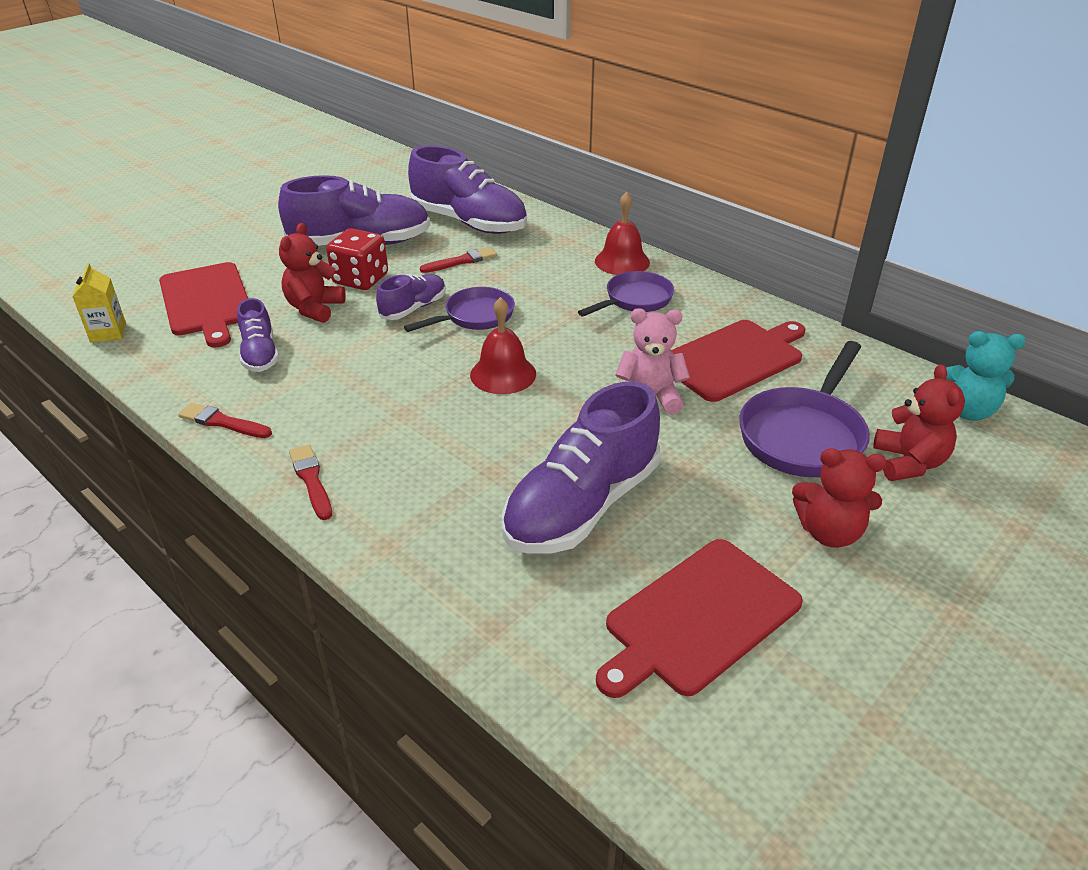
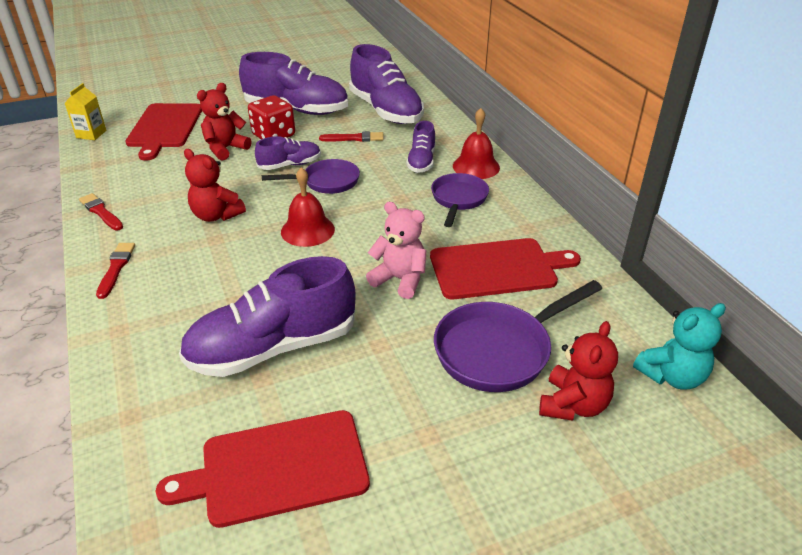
camera: 25 degrees right, 0 degrees up
purple shoe [237,298,279,372] -> purple shoe moved to [406,121,436,173]
purple pan [578,271,674,316] -> purple pan turned 60 degrees counterclockwise [431,173,489,227]
red teddy bear [792,448,887,548] -> red teddy bear moved to [184,149,246,222]
turquoise teddy bear [946,331,1026,421] -> turquoise teddy bear turned 60 degrees counterclockwise [633,303,726,390]

